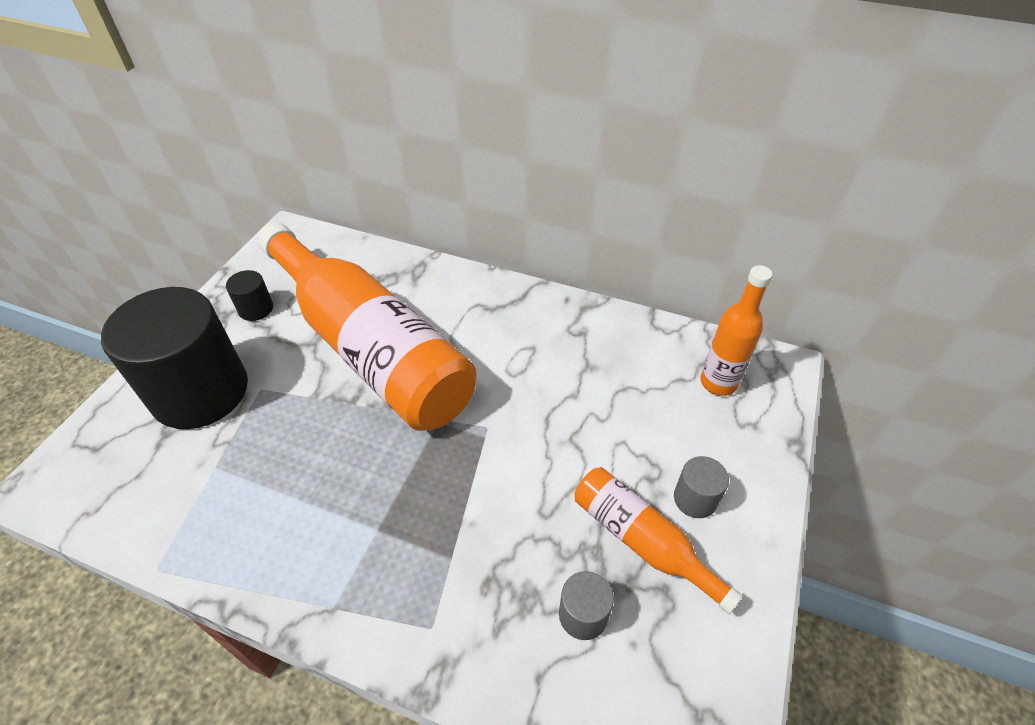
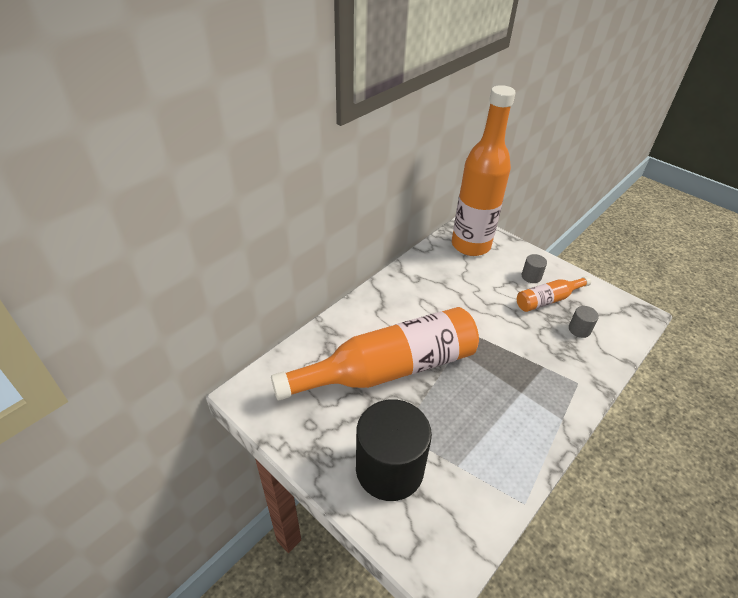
camera: 70 degrees left, 5 degrees down
black cylinder [226,270,273,321] -> none
orange bottle [700,265,773,396] -> orange bottle [452,85,515,256], size x2.15

